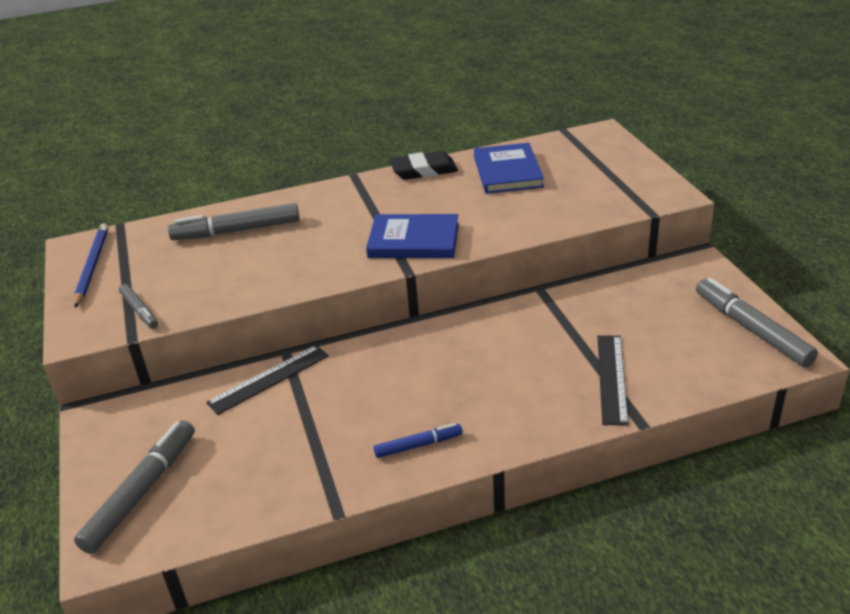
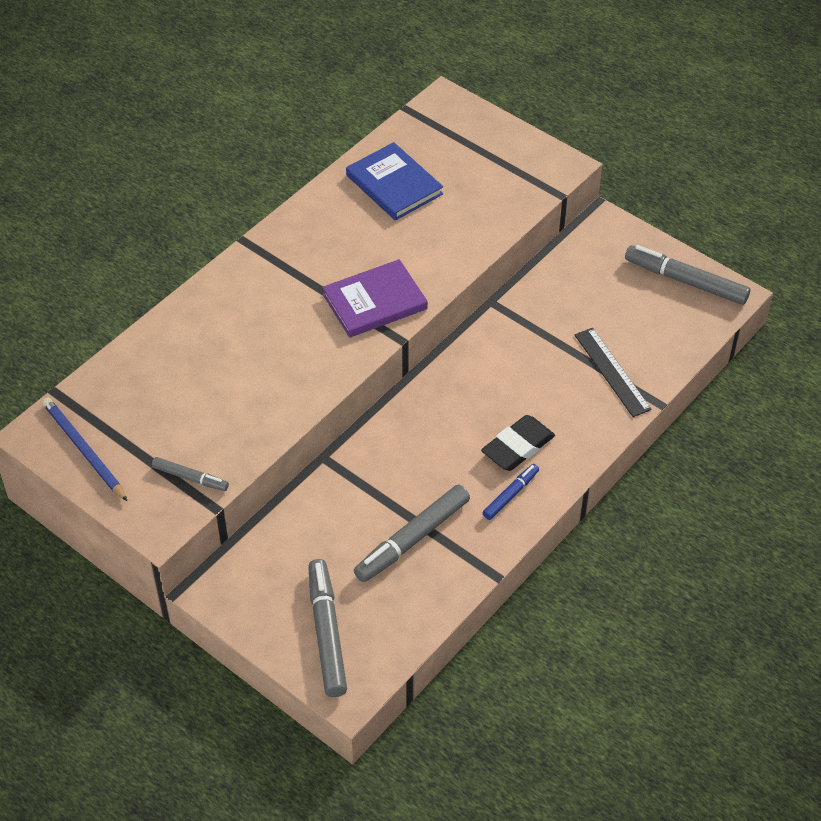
camera: 35 degrees left, 15 degrees up
grey marker [168,203,300,240] -> grey marker moved to [354,484,470,582]
black ruler [206,345,329,415] -> none
blue book [366,214,459,258] -> purple book [322,259,428,338]
black eraser [390,151,458,180] -> black eraser moved to [481,415,555,471]

